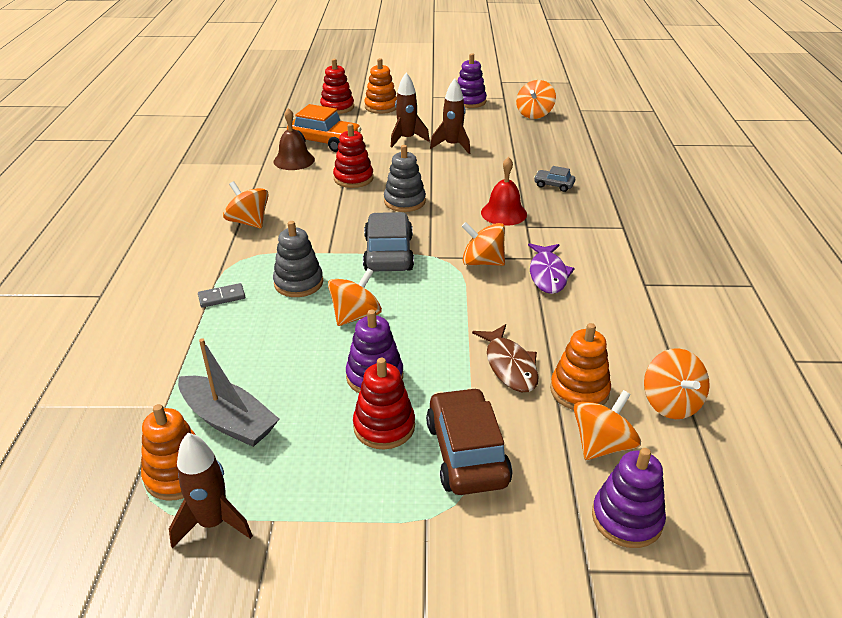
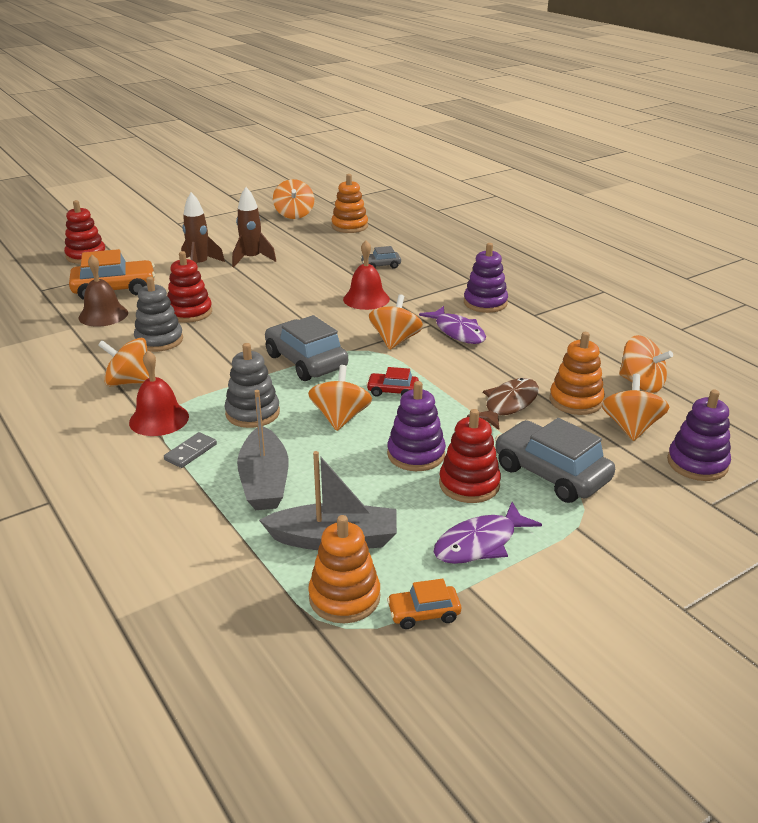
camera: 35 degrees left, 5 degrees down
brown rocket [169,433,253,548] -> orange car [387,579,461,629]
orange stacking toy [364,58,397,114] -> orange stacking toy moved to [332,174,368,233]
grey stacking toy [384,145,426,212] -> grey stacking toy moved to [134,277,183,352]
brown car [426,387,512,495] -> grey car [495,418,615,503]
purple stacking toy [457,53,487,108] -> purple stacking toy moved to [464,243,508,313]
orange spinning top [461,222,505,266] -> orange spinning top turned 120 degrees clockwise [369,294,423,350]
brown fish [472,324,539,392] -> brown fish turned 90 degrees counterclockwise [467,378,539,430]
none -> red bell [129,350,189,436]
none -> grey boat [237,390,288,510]
none -> red car [366,367,419,397]
none -> purple fish [434,502,542,564]

